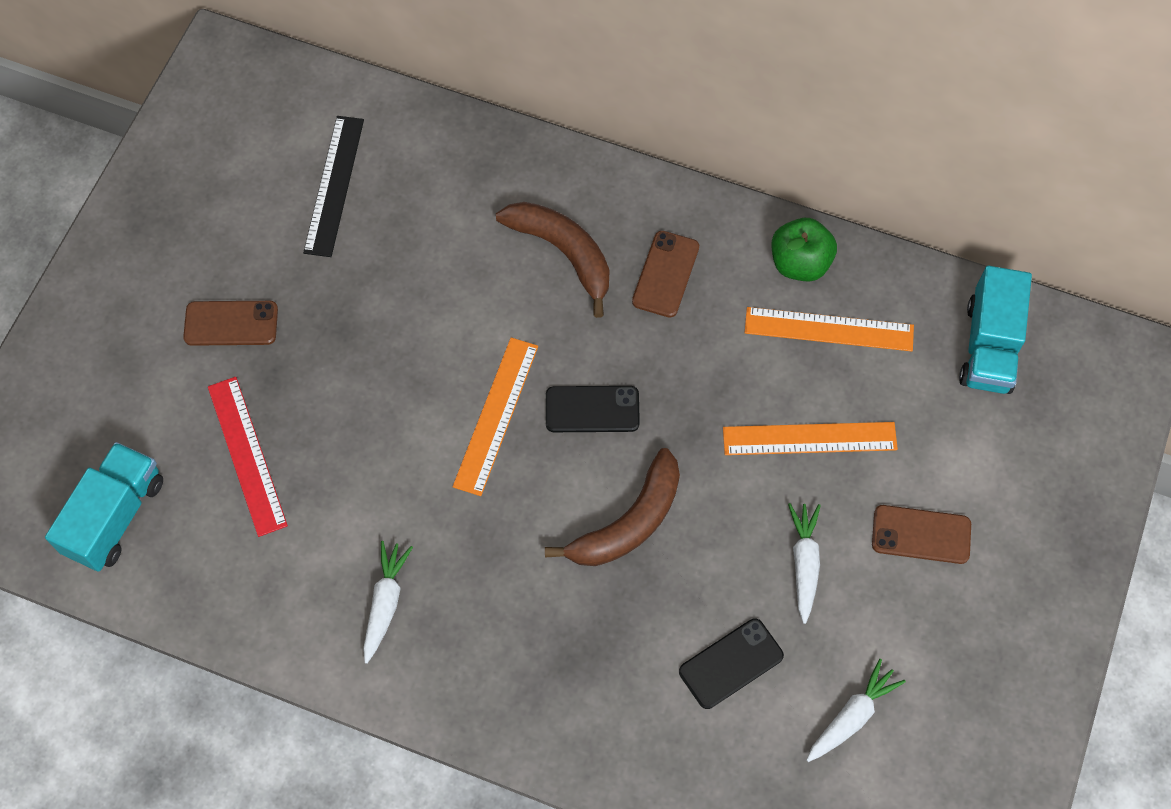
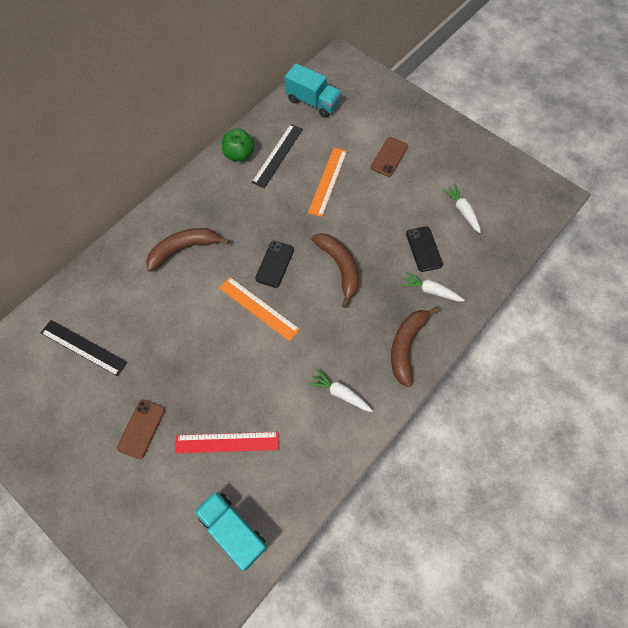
camera: 70 degrees left, 0 degrees up
brown phone [632,231,699,318] -> none
orange ruler [745,307,914,351] -> black ruler [252,124,303,188]
white carrot [788,503,821,624] -> white carrot moved to [401,272,465,302]
none -> brown banana [391,307,440,387]

